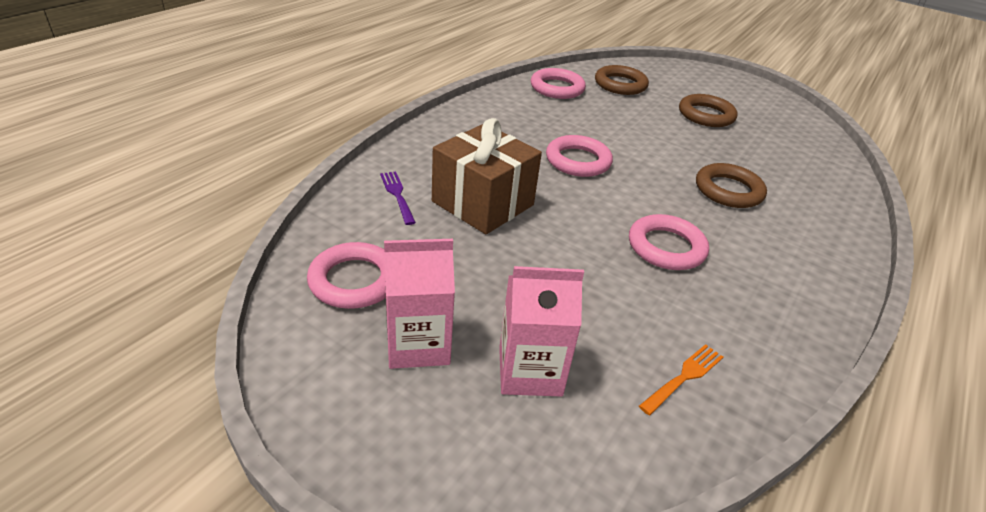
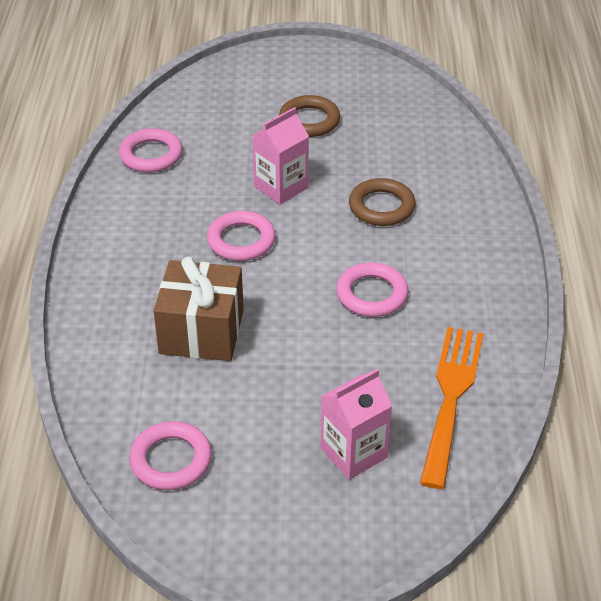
camera: 30 degrees left, 5 degrees up
purple fork [380,171,416,225] -> none
pink carton [384,239,455,369] -> pink carton moved to [252,107,309,205]
brown ring [595,65,649,95] -> none
orange fork [639,344,723,415] -> orange fork [420,327,483,489], size x2.19

